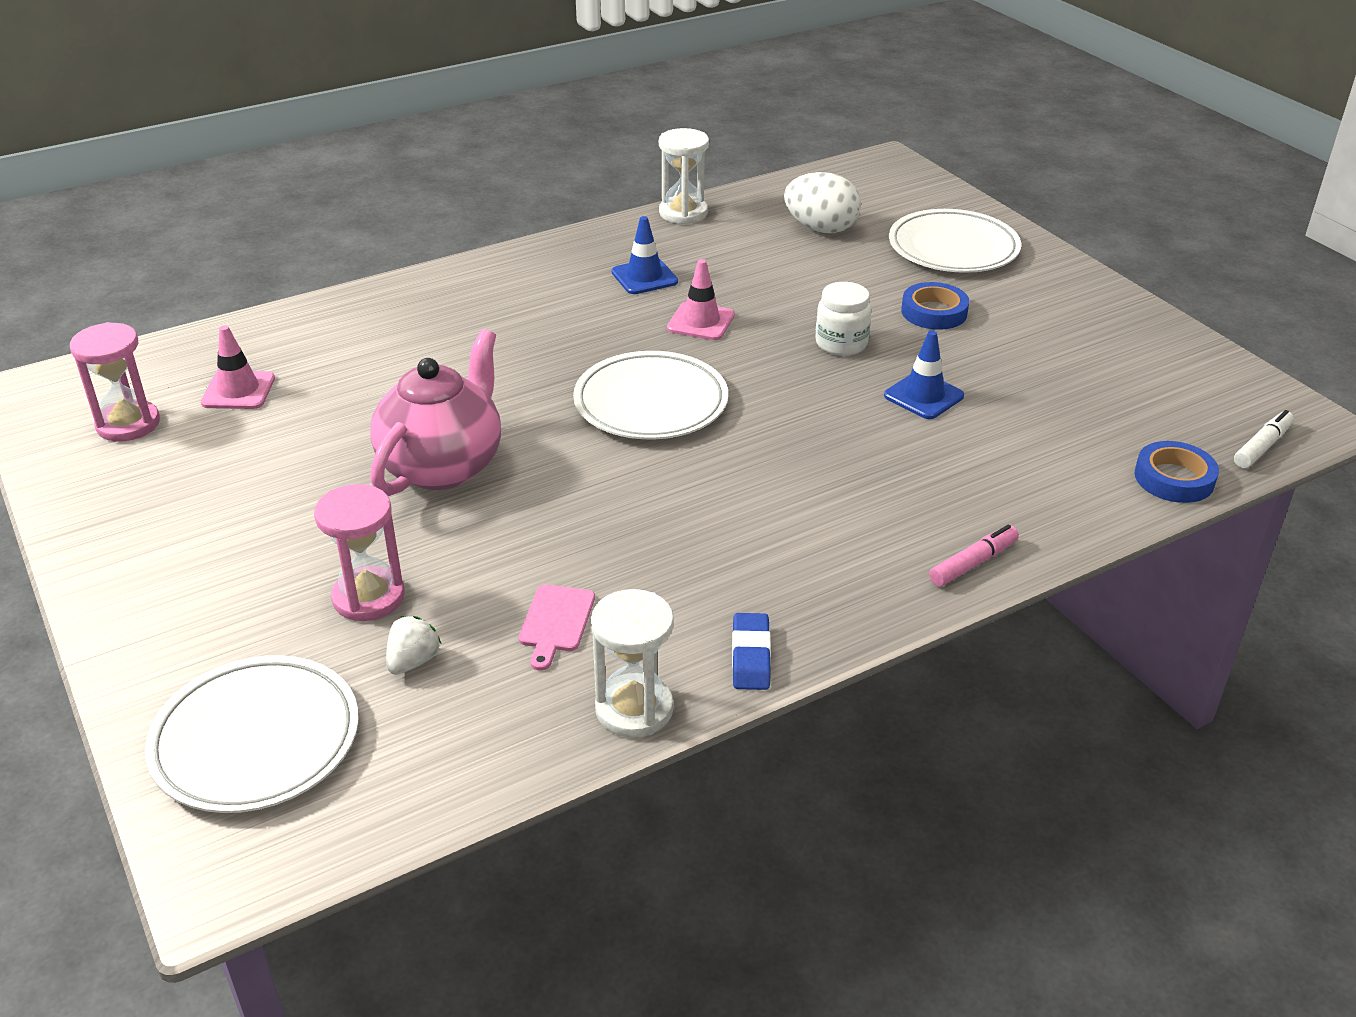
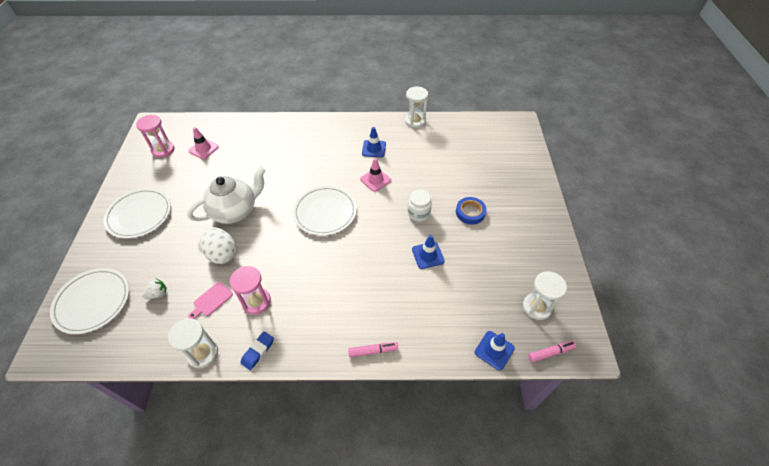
camera: 30 degrees right, 15 degrees up
pink hourglass [314,484,405,621] -> pink hourglass moved to [230,266,271,315]
pink teapot [370,329,501,496] -> white teapot [187,166,266,224]
white egg [784,172,861,233] -> white egg moved to [200,227,236,264]
white plate [889,209,1021,273] -> white plate moved to [103,188,171,238]
blue tape [1134,441,1219,503] -> blue traffic cone [475,331,515,370]
white marker [1234,410,1294,468] -> pink marker [528,341,577,362]
none -> white hourglass [523,271,567,320]

